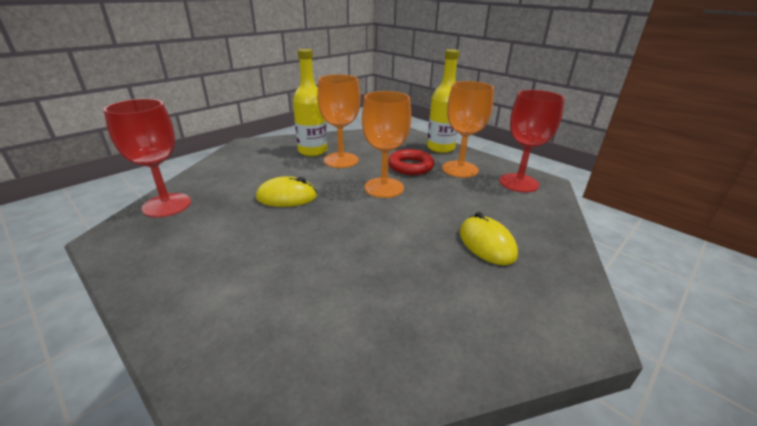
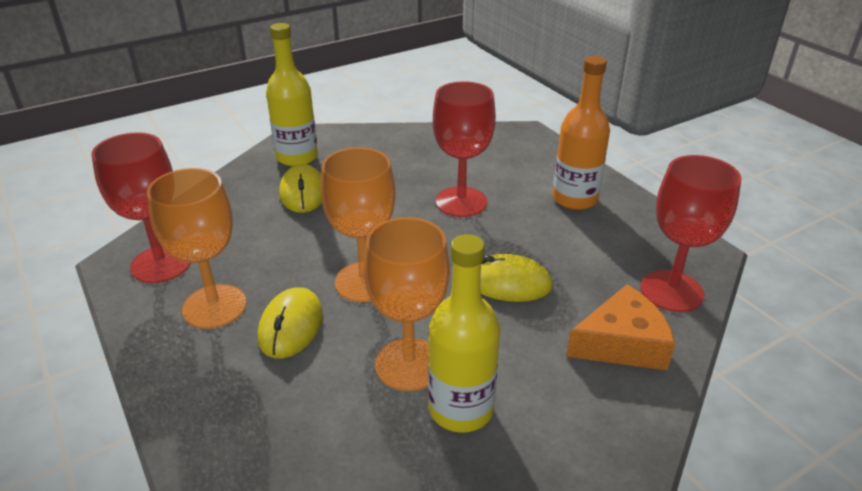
camera: 165 degrees left, 5 degrees up
red ring [388,149,434,175] -> yellow mouse [258,287,323,359]
yellow bottle [427,49,459,153] -> yellow bottle moved to [266,23,318,166]
none -> red goblet [433,81,496,217]
none -> orange bottle [553,56,610,210]
none -> orange cheese [566,285,675,371]

